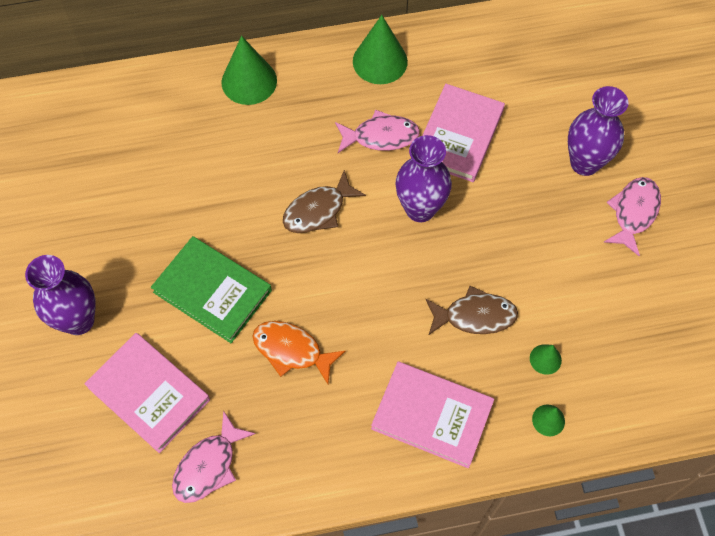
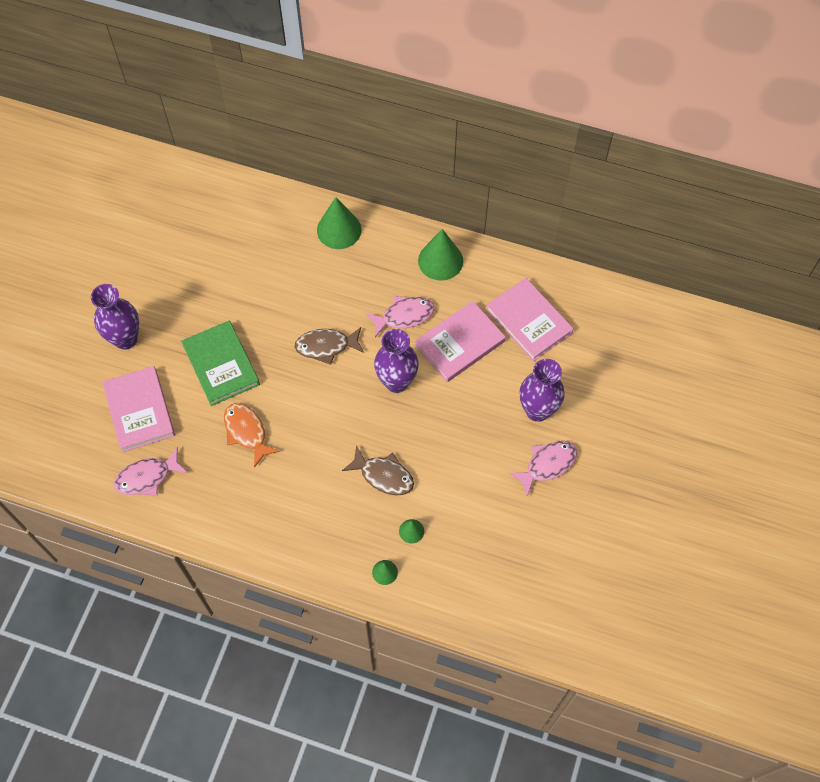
camera: 30 degrees right, 0 degrees up
pink fish [335,110,420,153] -> pink fish turned 45 degrees counterclockwise [365,296,434,337]
pink book [371,361,494,468] -> pink book moved to [486,278,574,362]

